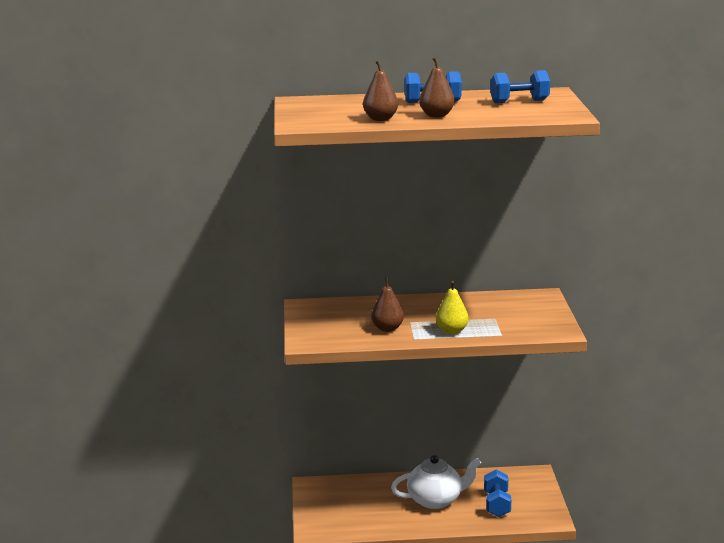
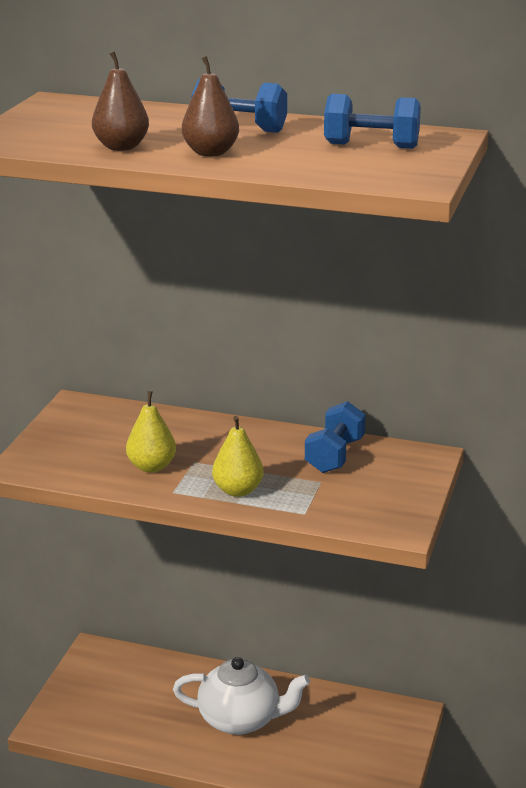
camera: 20 degrees right, 5 degrees up
brown pear [371,278,404,332] -> yellow pear [126,391,176,473]
blue dumbbell [484,469,511,517] -> blue dumbbell moved to [305,401,366,473]

